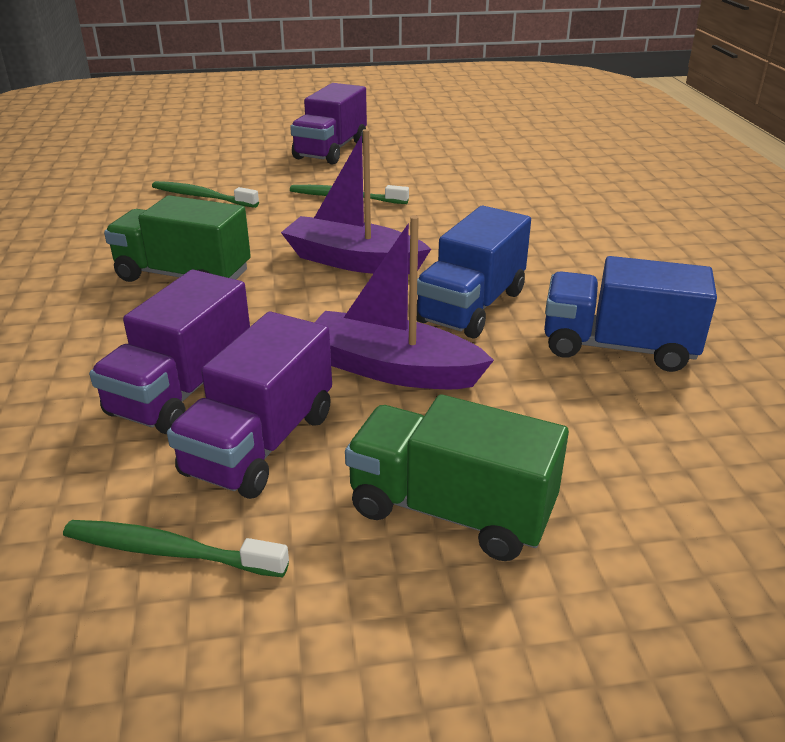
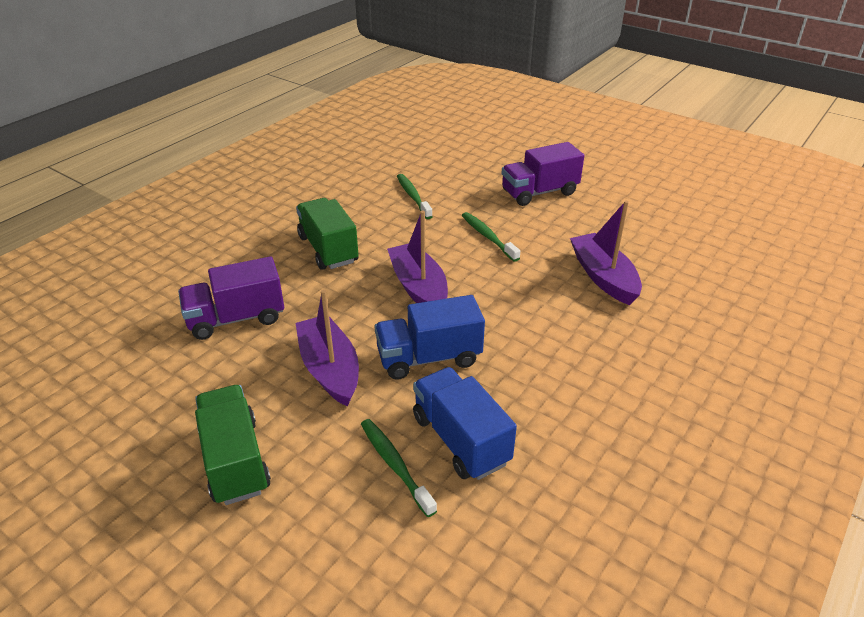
camera: 45 degrees right, 5 degrees up
green toothbrush [63,520,289,577] -> green toothbrush moved to [361,419,437,517]
purple truck [167,312,332,499] -> none
none -> purple boat [570,201,642,305]

